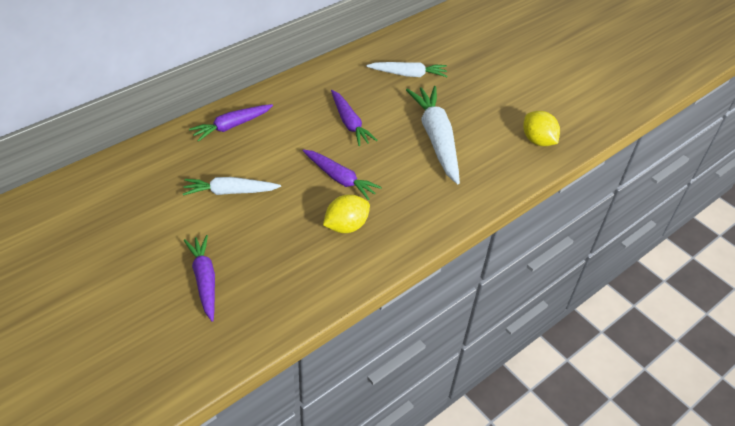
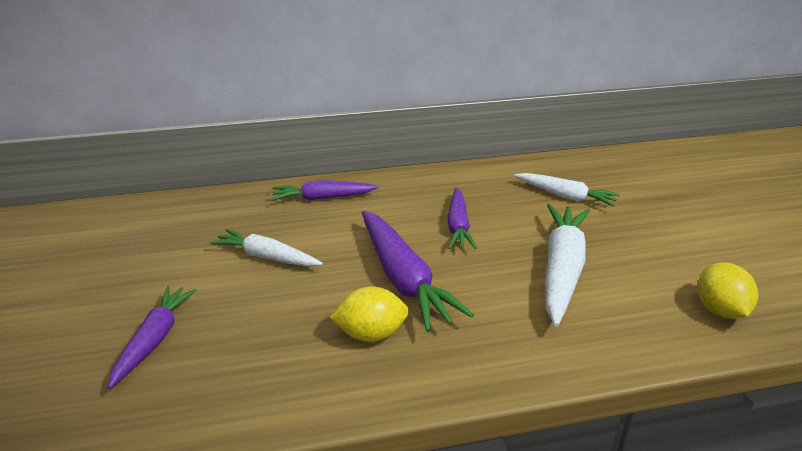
camera: 30 degrees right, 15 degrees down
purple carrot [303,149,382,200] -> purple carrot [362,211,474,332], size x1.60

